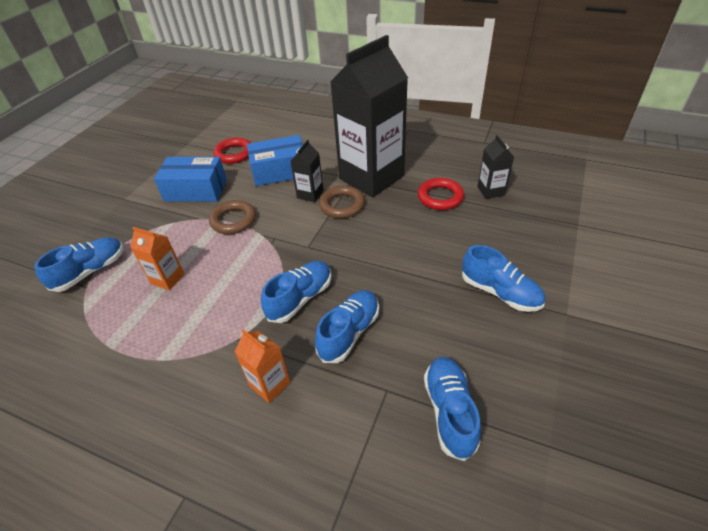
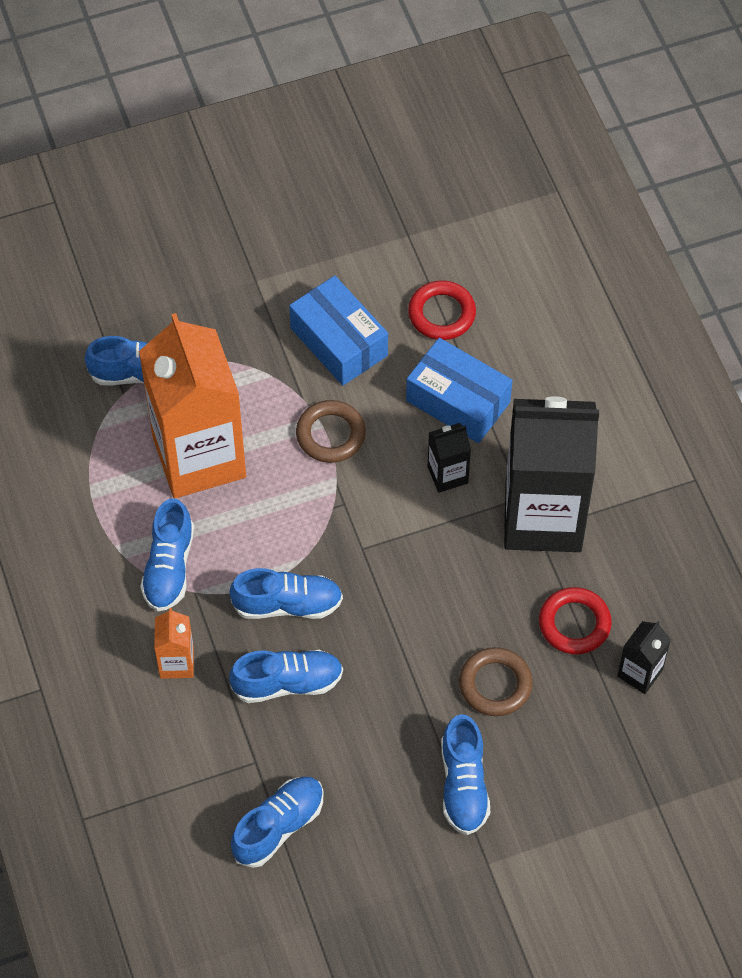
camera: 45 degrees right, 15 degrees up
orange carton [130,227,184,291] -> orange carton [139,313,246,498], size x2.37
brown ring [319,186,365,218] -> brown ring moved to [459,647,533,716]
none -> blue shoe [140,498,194,611]

